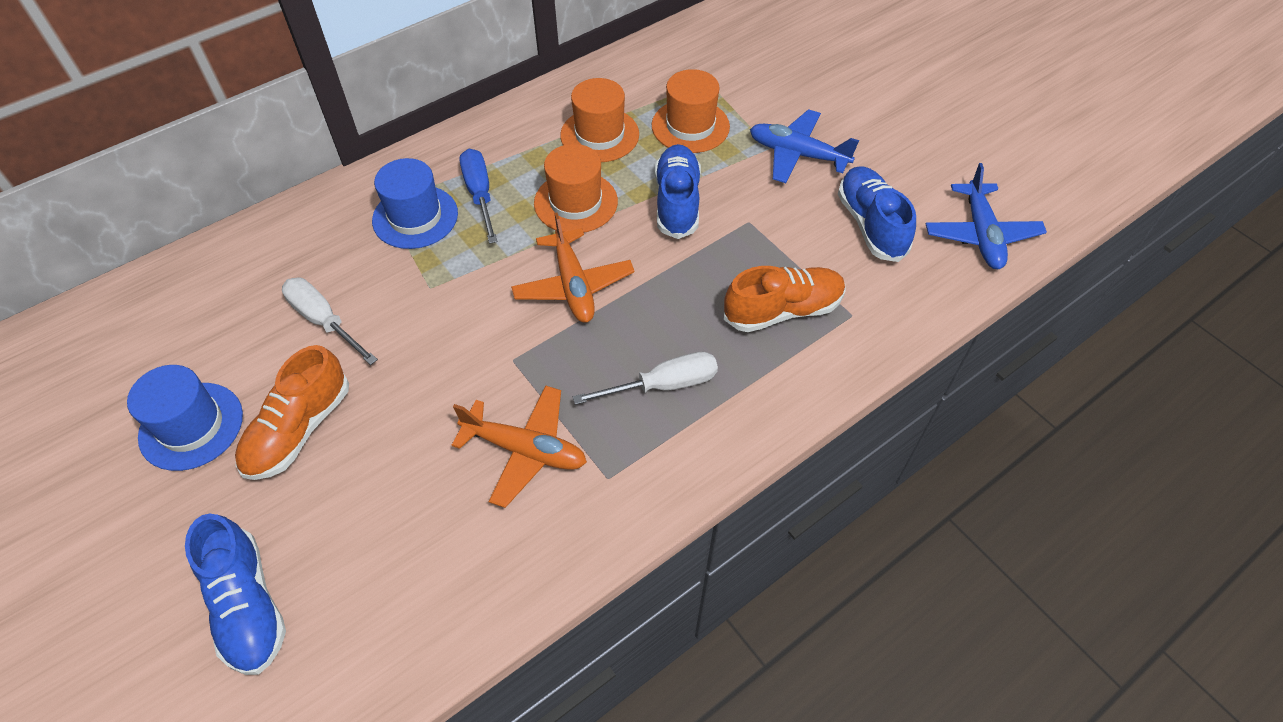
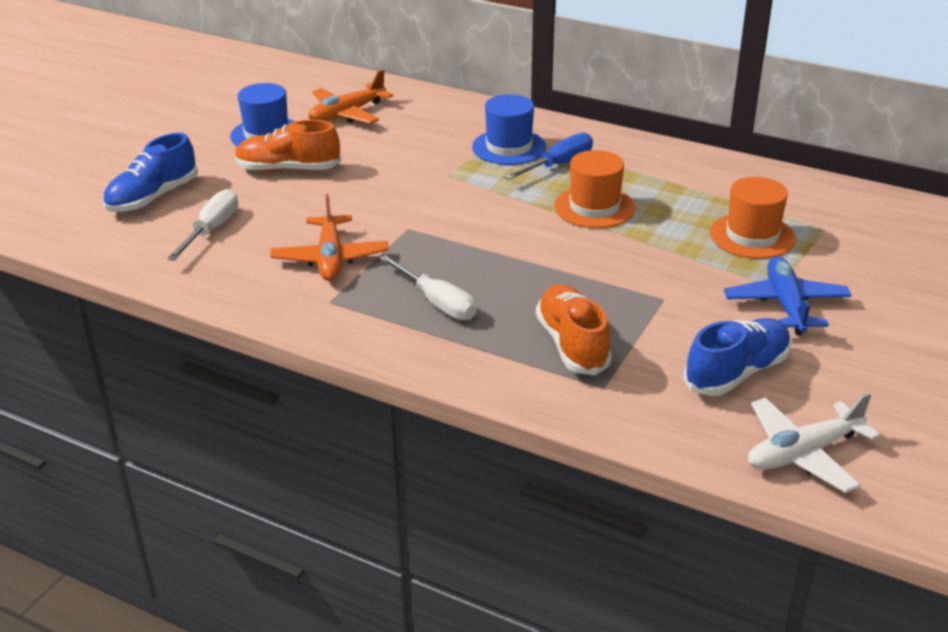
camera: 65 degrees right, 20 degrees down
white screwdriver [282,278,378,365] -> white screwdriver moved to [167,189,238,261]
orange plane [511,212,635,323] -> orange plane moved to [309,69,393,124]
orange hat [560,78,639,162] -> none
blue shoe [655,144,701,239] -> none
orange shoe [724,266,845,332] -> orange shoe turned 150 degrees counterclockwise [536,284,612,375]
blue plane [926,163,1047,269] -> white plane [748,392,880,493]

